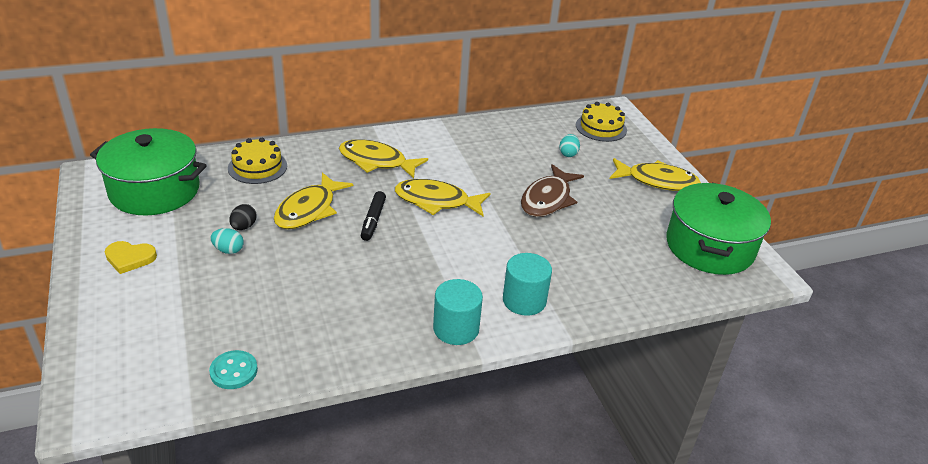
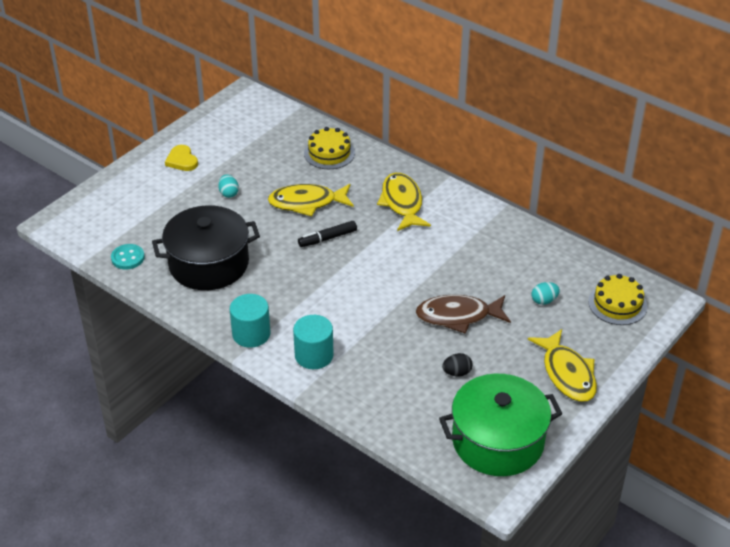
camera: 60 degrees right, 5 degrees up
green pot [90,128,207,216] -> none
black egg [229,204,256,230] -> black egg moved to [442,353,473,377]
yellow fish [395,179,491,216] -> none
none -> black pot [152,205,260,290]

